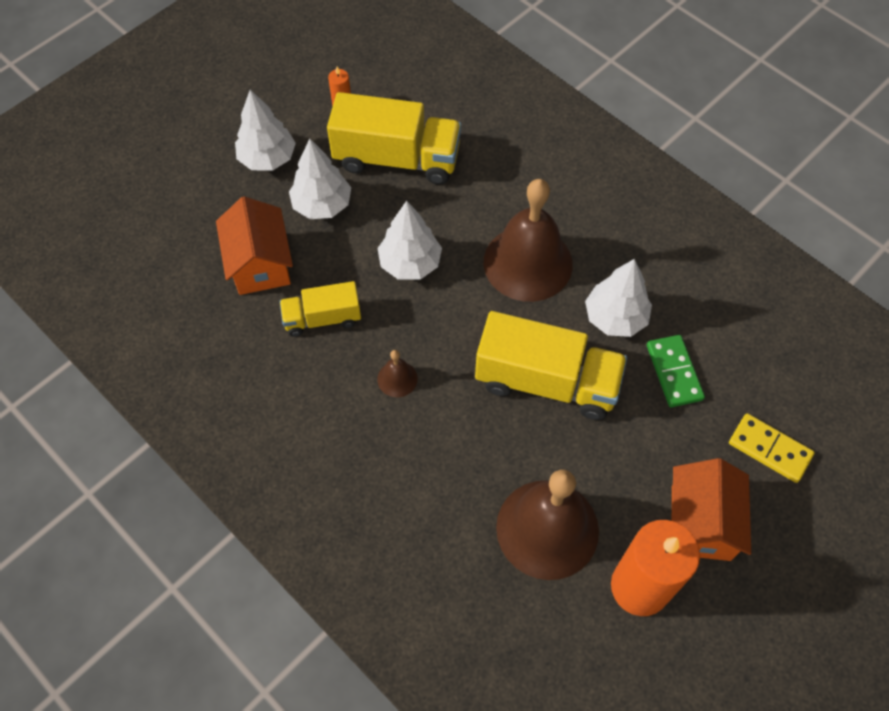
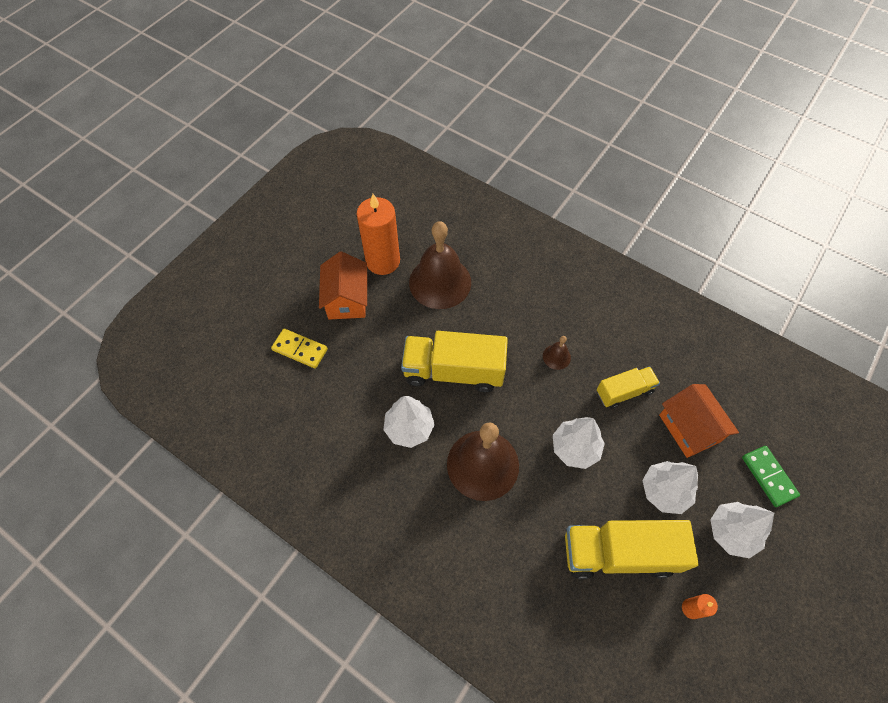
camera: 170 degrees right, 0 degrees up
green domino [647,335,705,407] -> green domino moved to [742,446,800,507]

